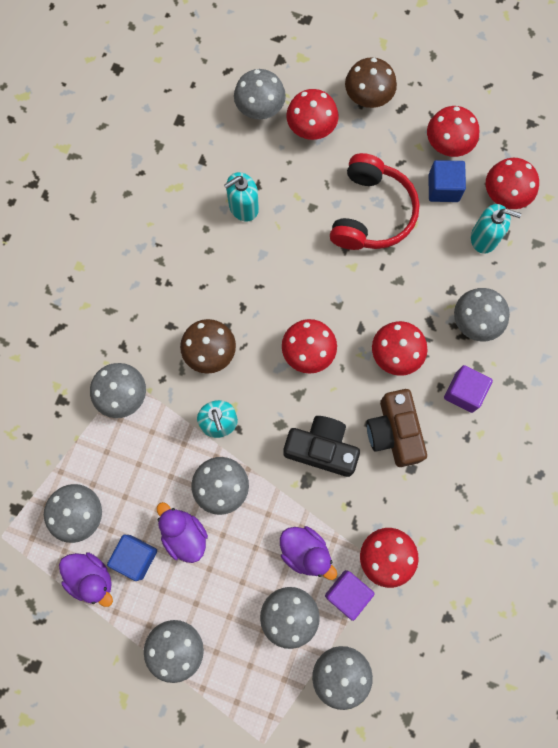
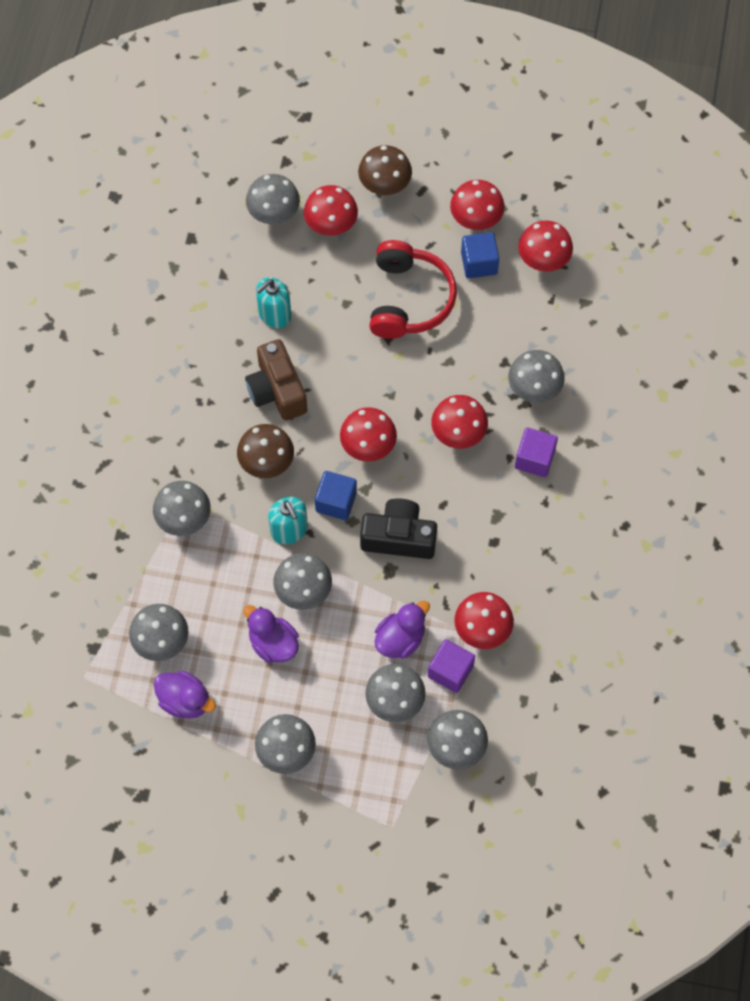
camera: 10 degrees left, 10 degrees down
blue cube [107,535,157,581] -> blue cube moved to [315,471,357,520]
purple duck [280,526,337,580] -> purple duck turned 75 degrees counterclockwise [375,601,430,659]
brown camera [366,389,427,467] -> brown camera moved to [245,339,307,421]
turquoise soap dispenser [471,204,521,254] -> none

